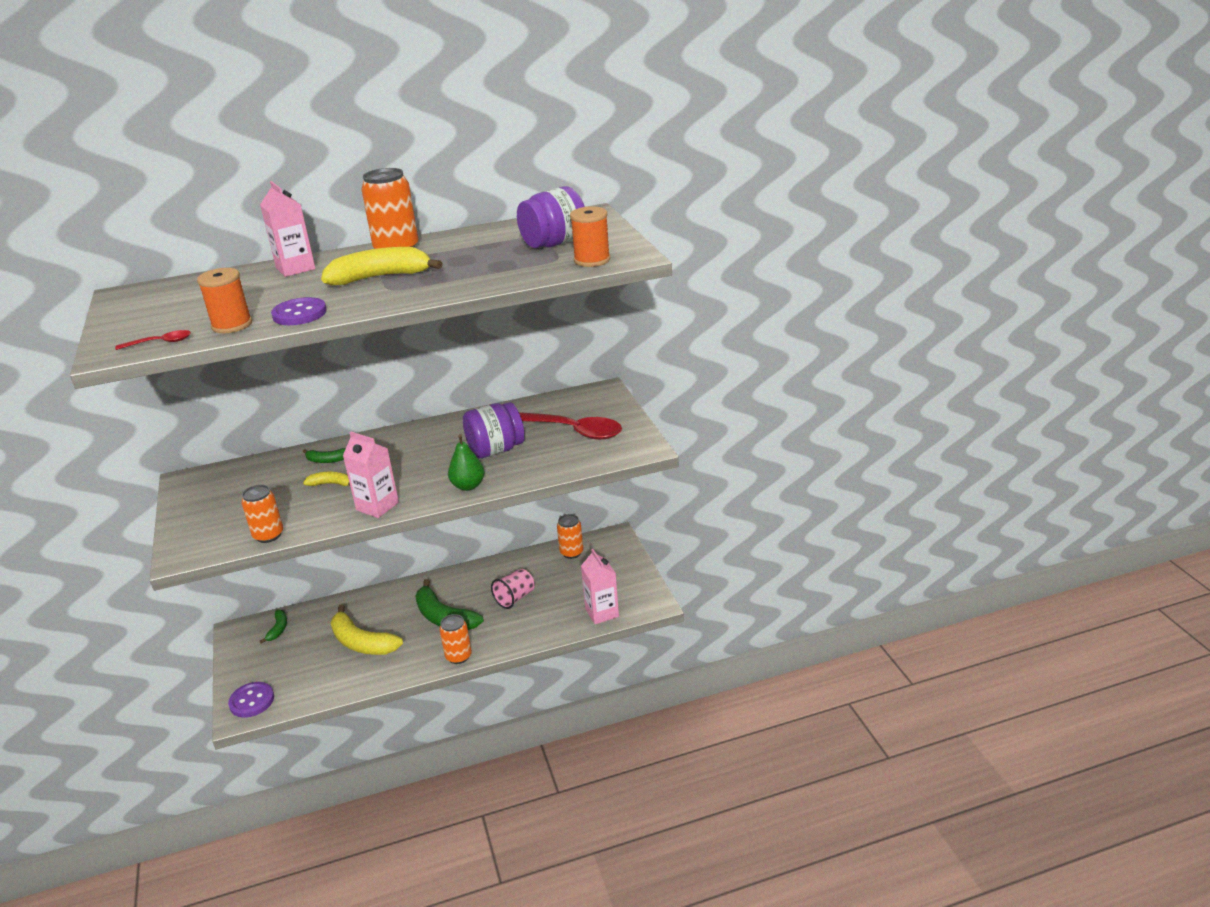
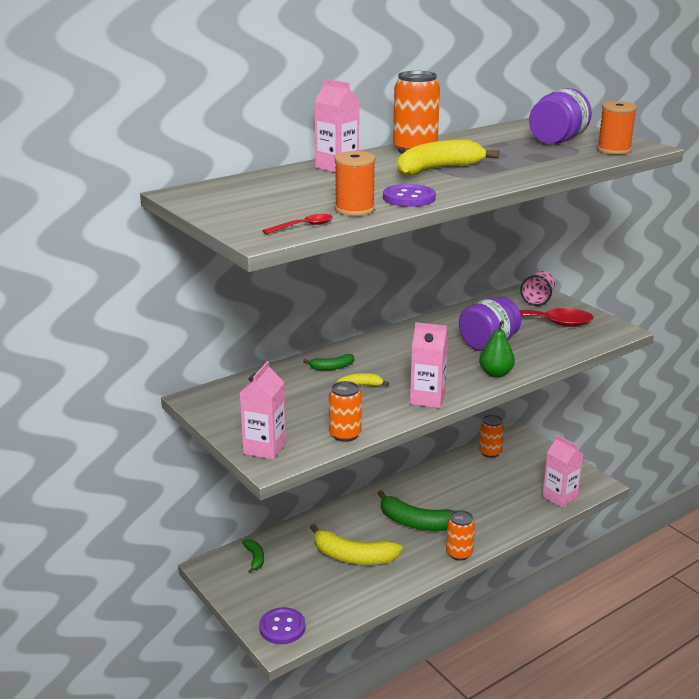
camera: 20 degrees left, 5 degrees down
pink cup [491,569,535,609] -> pink cup moved to [520,271,555,306]
none -> pink carton [240,361,286,460]

